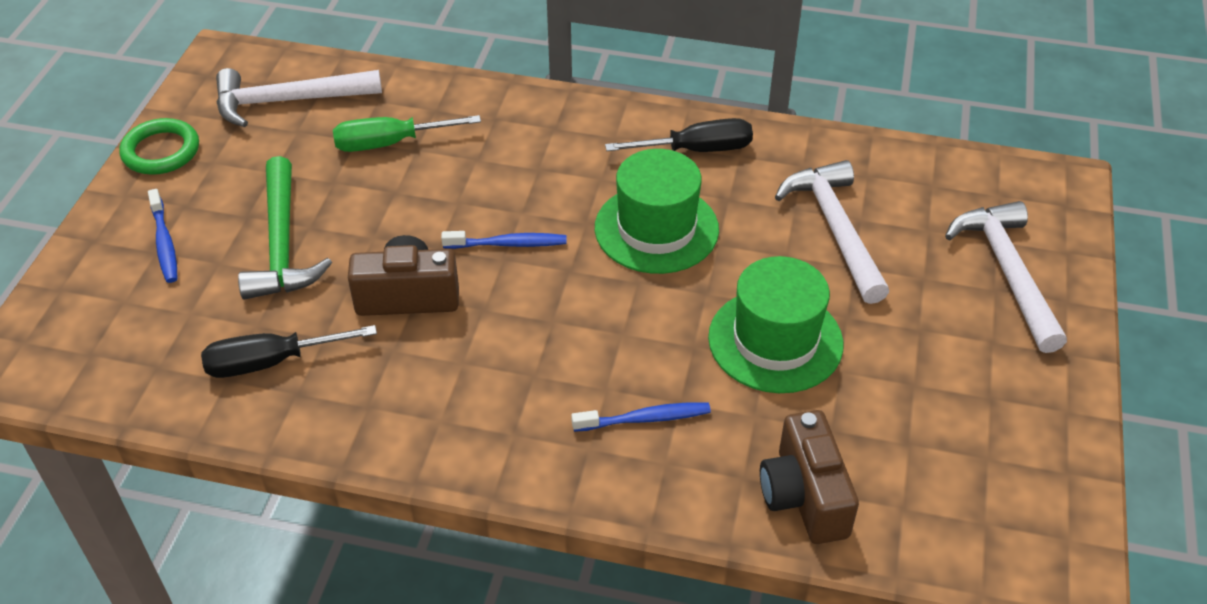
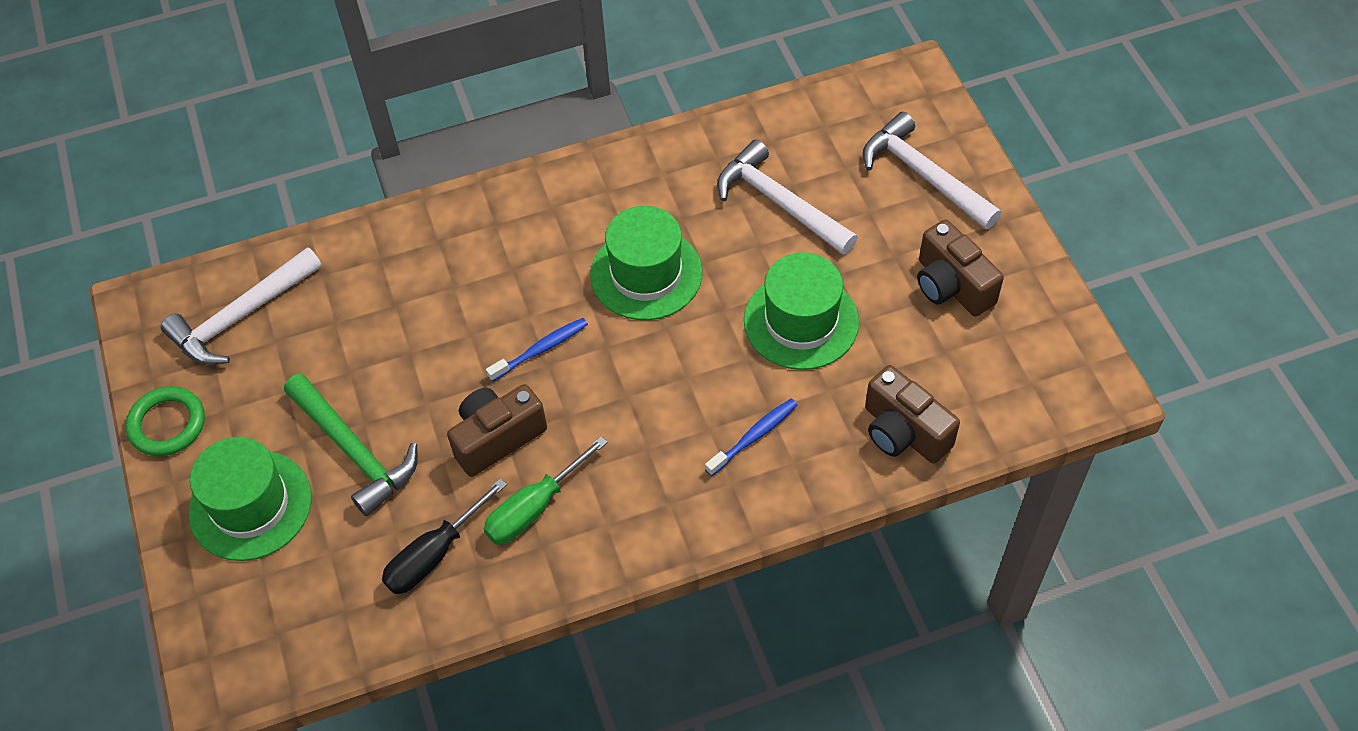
camera: 30 degrees left, 10 degrees up
blue toothbrush [148,189,177,283] -> green hat [189,437,311,561]
green screwdriver [333,115,481,152] -> green screwdriver moved to [484,436,608,544]
black screwdriver [605,118,753,152] -> none
none -> brown camera [917,219,1004,316]

